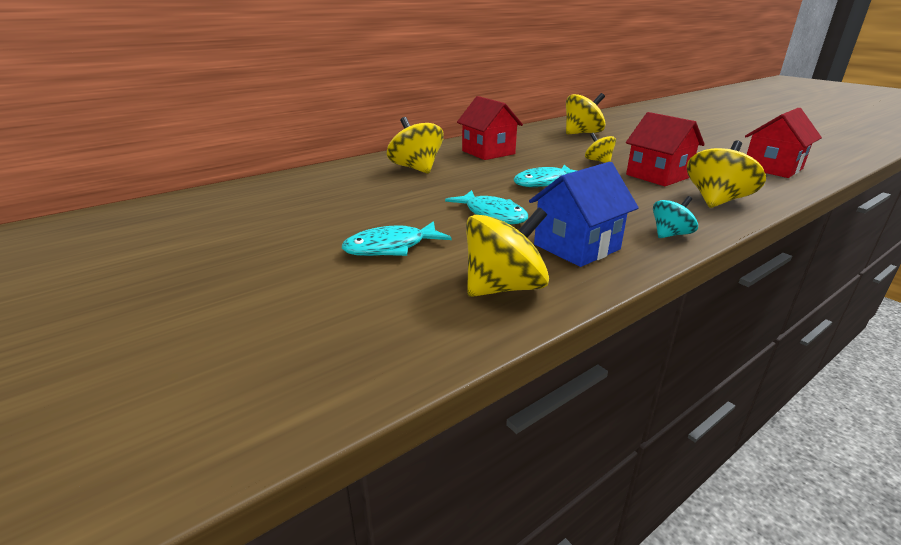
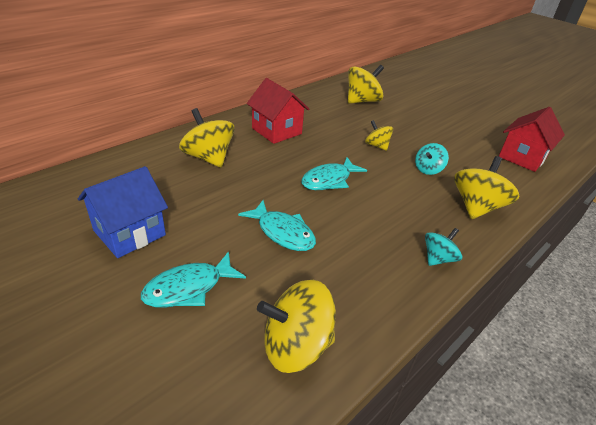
camera: 10 degrees left, 10 degrees up
yellow spinning top [466,207,549,297] -> yellow spinning top turned 150 degrees counterclockwise [257,280,336,373]
blue house [529,162,639,267] -> blue house moved to [78,166,168,258]
red house [626,112,705,186] -> turquoise spinning top [415,143,449,175]

